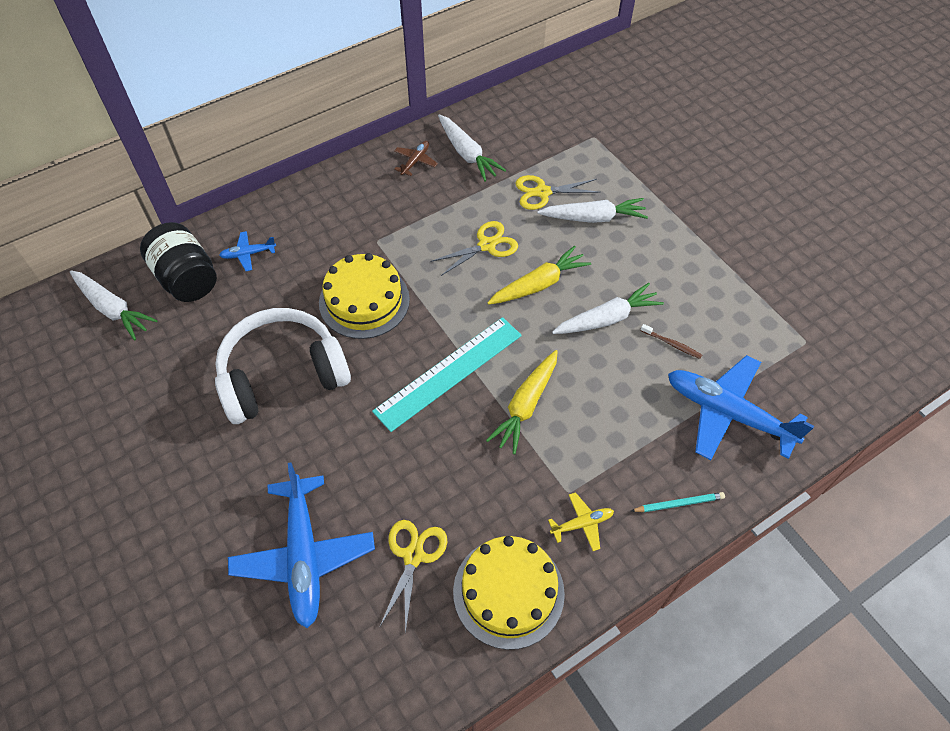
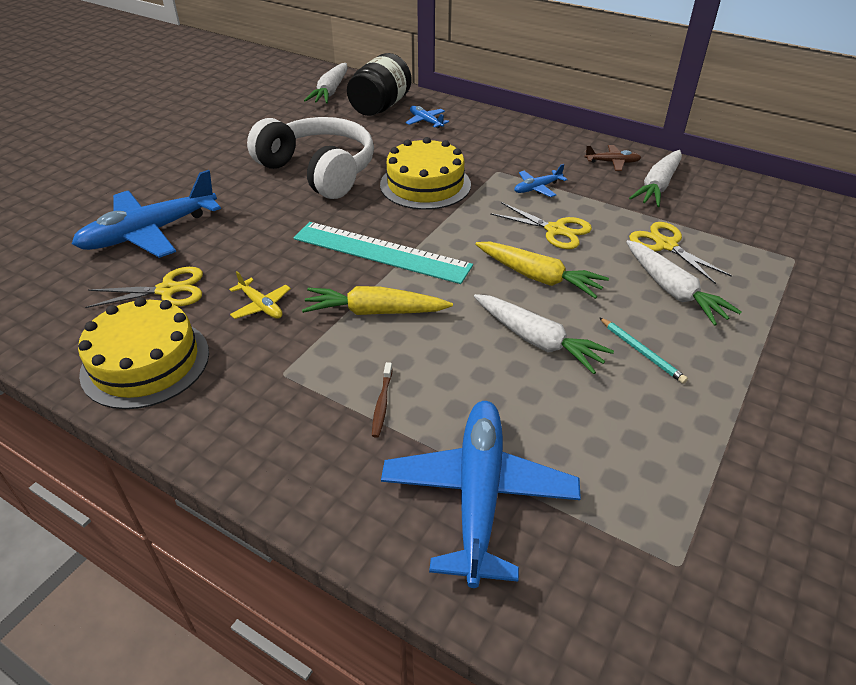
camera: 65 degrees right, 15 degrees down
yellow plane [548,492,614,551] -> yellow plane moved to [229,271,291,319]
turquoise pencil [631,492,725,512] -> turquoise pencil moved to [599,317,688,384]
brown toothbrush [641,324,702,359] -> brown toothbrush moved to [372,362,392,438]
none -> blue plane [514,164,568,197]

